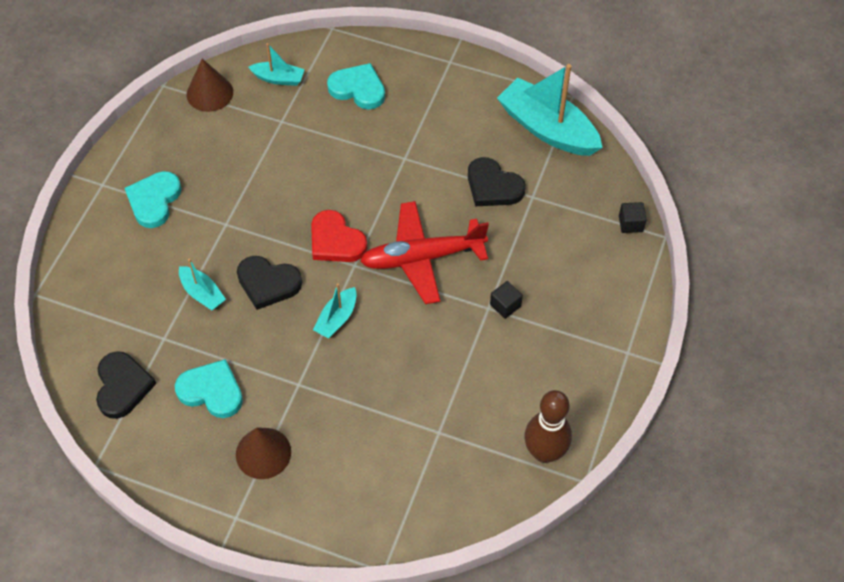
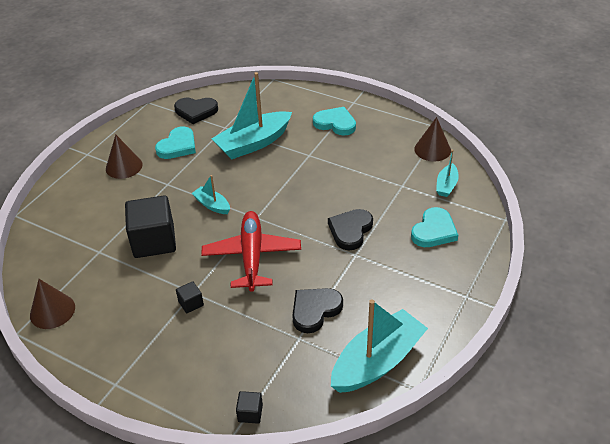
camera: 100 degrees right, 15 degrees down
turquoise boat [179,258,226,311] -> turquoise boat [212,72,292,159], size x2.03
black heart [237,256,302,310] -> black heart moved to [328,209,373,250]
red heart [311,210,367,262] -> none
brown bowling pin [524,390,572,463] -> brown cone [30,279,75,329]
none -> black cube [125,195,176,258]

